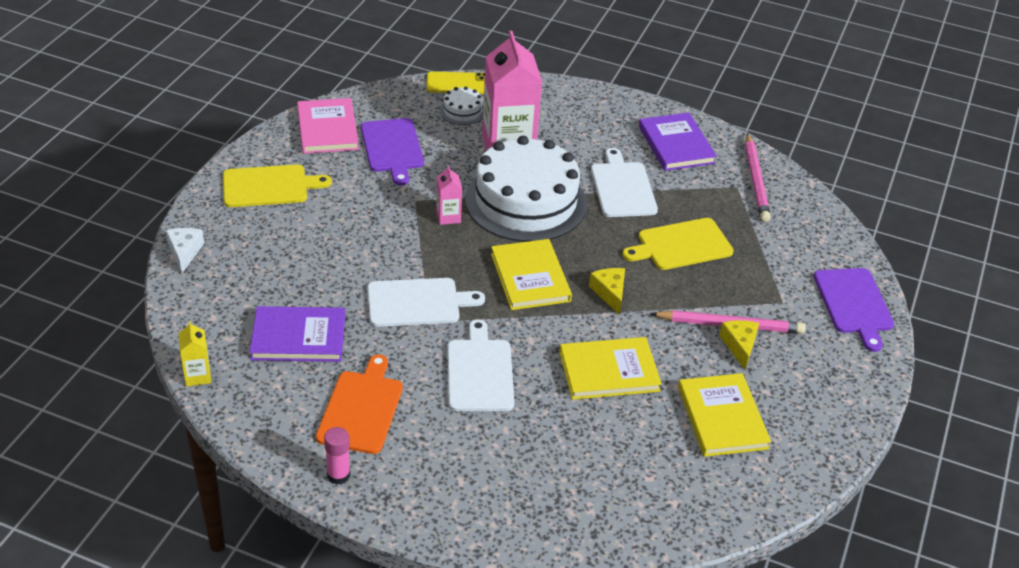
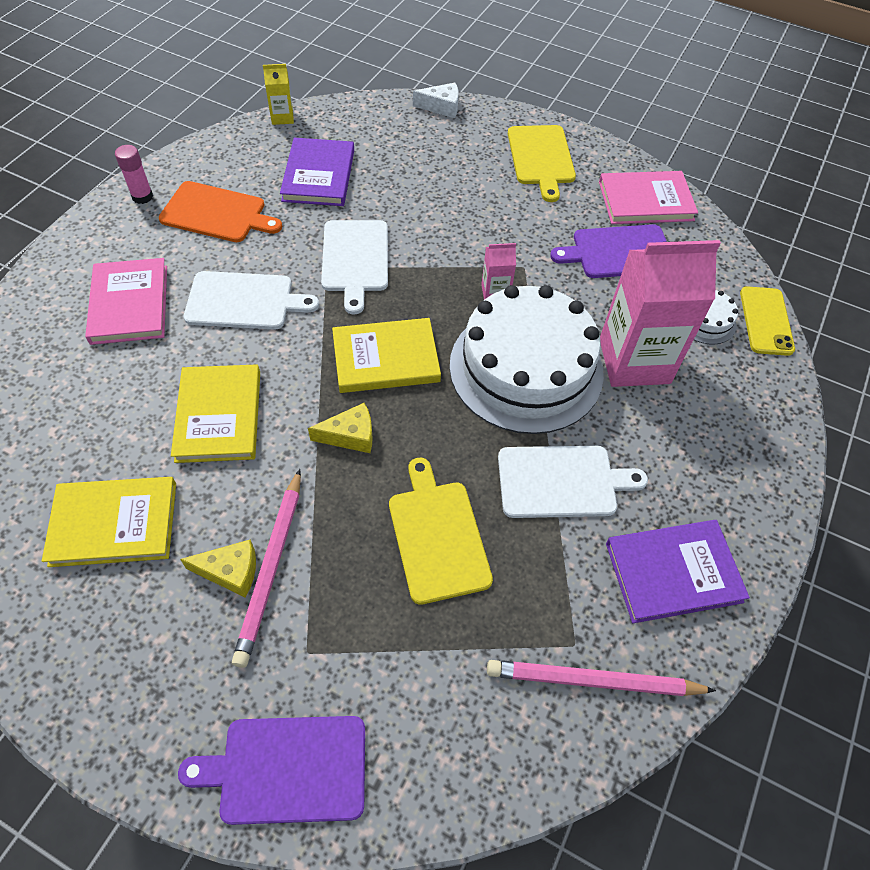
camera: 95 degrees right, 15 degrees up
none -> pink book [85,258,167,345]

